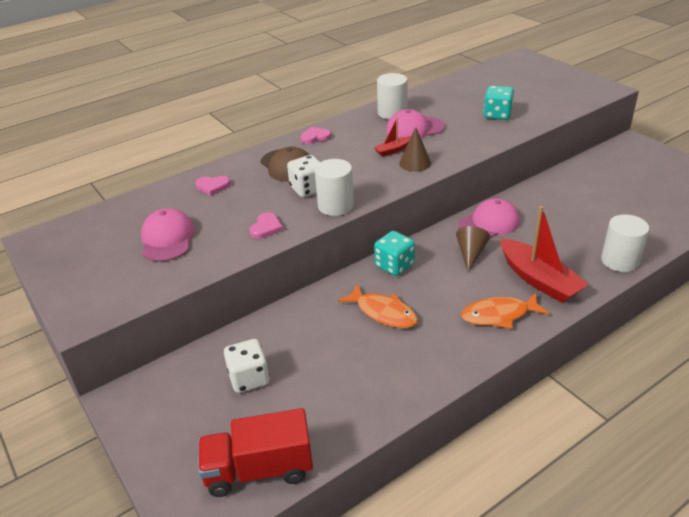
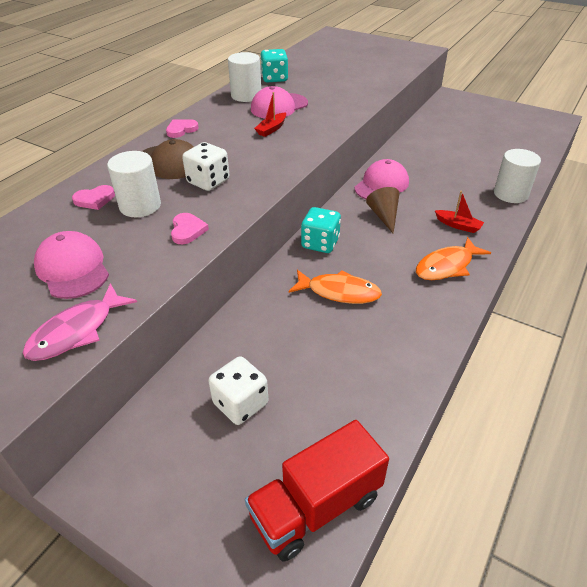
camera: 25 degrees left, 5 degrees up
white cylinder [315,159,354,216] -> white cylinder moved to [107,151,161,217]
brown cone [399,127,431,172] -> none
turquoise dice [483,86,514,120] -> turquoise dice moved to [260,49,288,82]
red boat [500,206,589,303] -> red boat [435,191,484,233], size x0.49
none -> pink fish [23,283,137,361]

